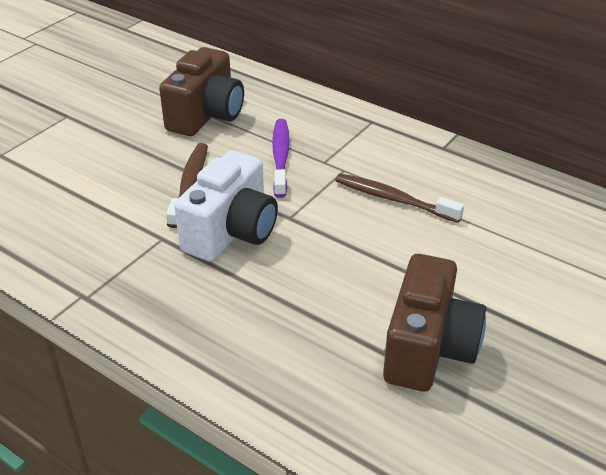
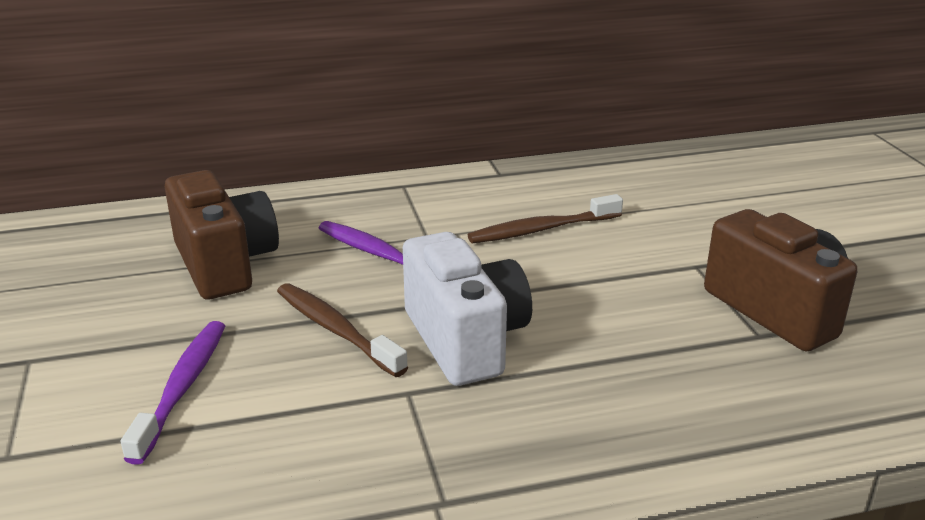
camera: 50 degrees left, 10 degrees down
none -> purple toothbrush [121,321,225,465]

